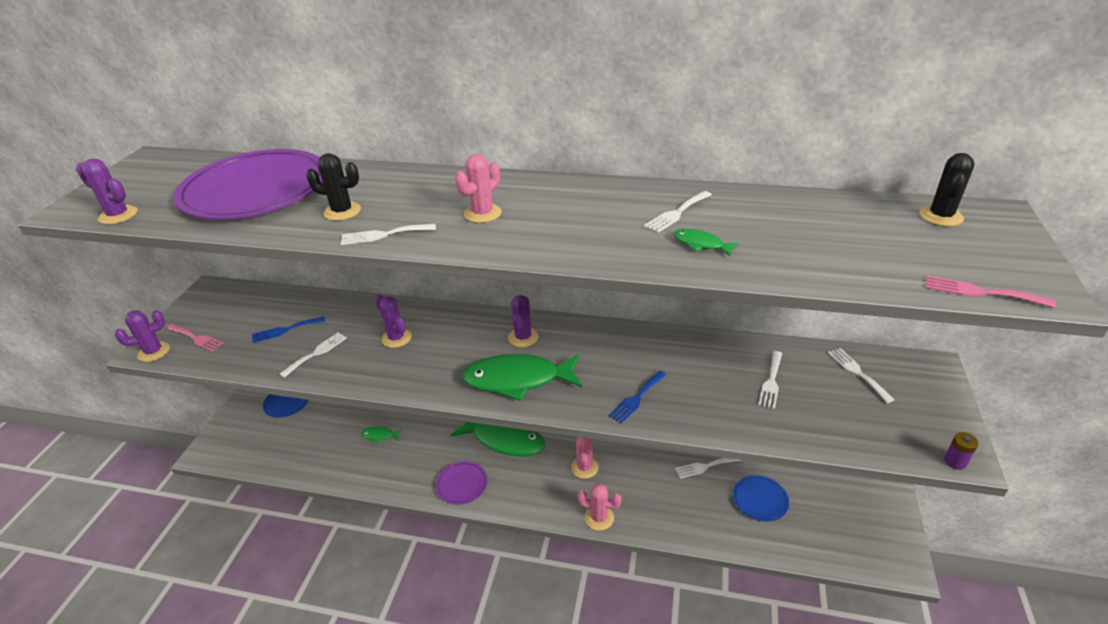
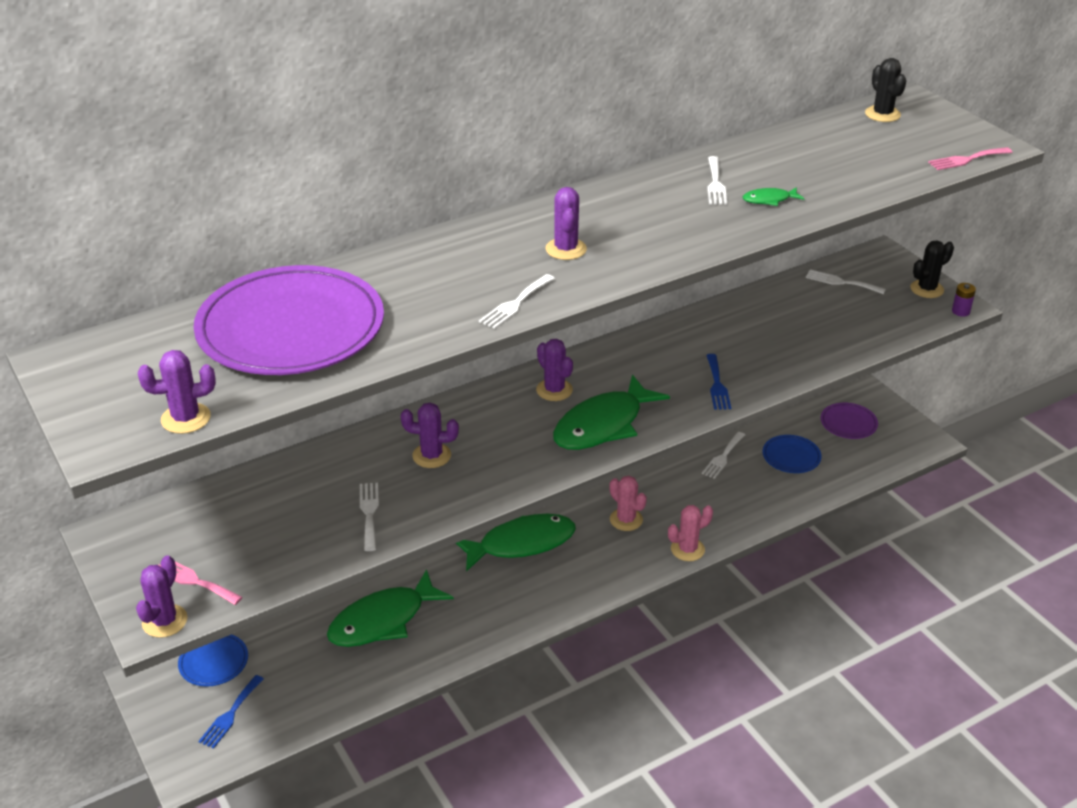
camera: 45 degrees left, 0 degrees up
pink fork [167,324,224,352] -> pink fork turned 135 degrees counterclockwise [158,562,243,605]
blue fork [252,316,325,343] -> blue fork moved to [198,675,264,749]
black cactus [306,153,361,221] -> black cactus moved to [910,240,954,298]
green fish [361,426,403,444] -> green fish [327,569,454,647], size x2.32
purple plate [436,461,488,505] -> purple plate moved to [821,403,878,439]
pink cactus [455,154,502,223] -> purple cactus [545,187,587,260]
white fork [758,351,782,409] -> none

